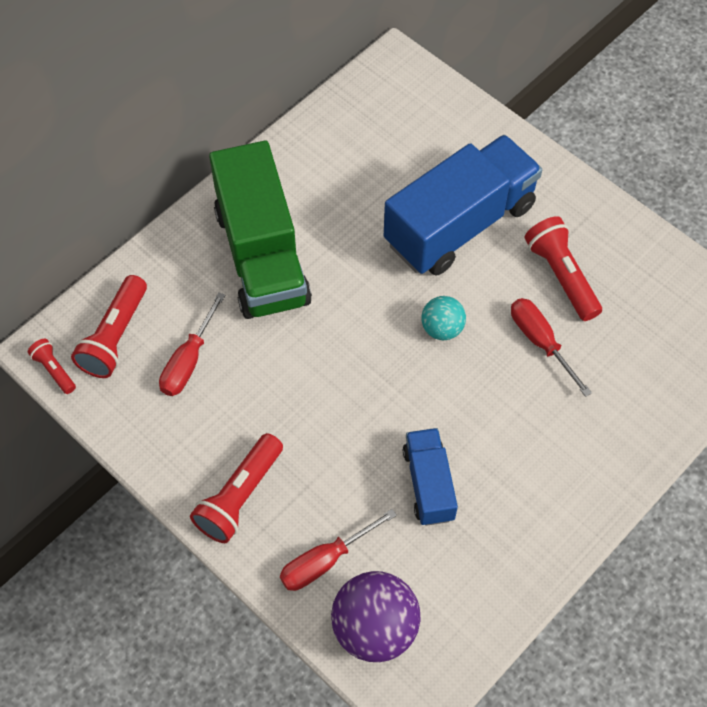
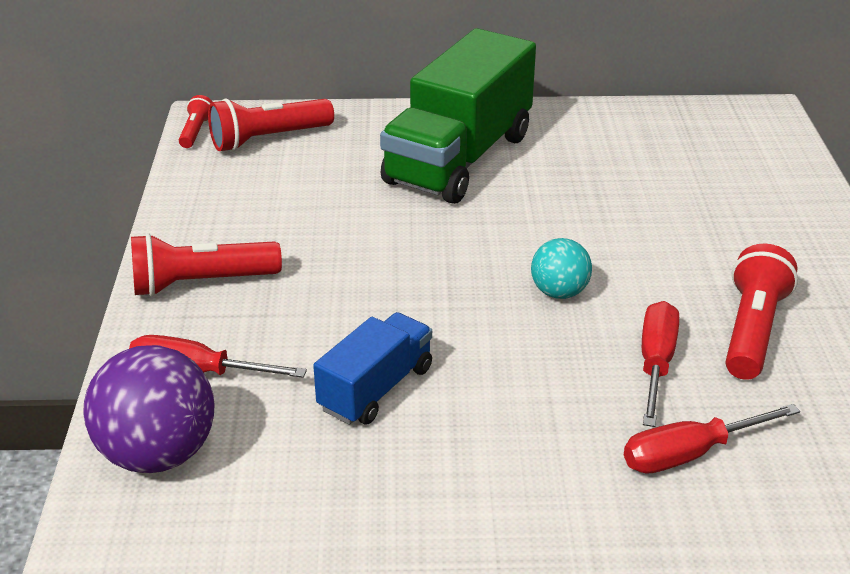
camera: 45 degrees right, 25 degrees down
red screwdriver [159,292,225,396] -> red screwdriver moved to [624,404,800,474]
blue truck [384,135,542,276] -> none

